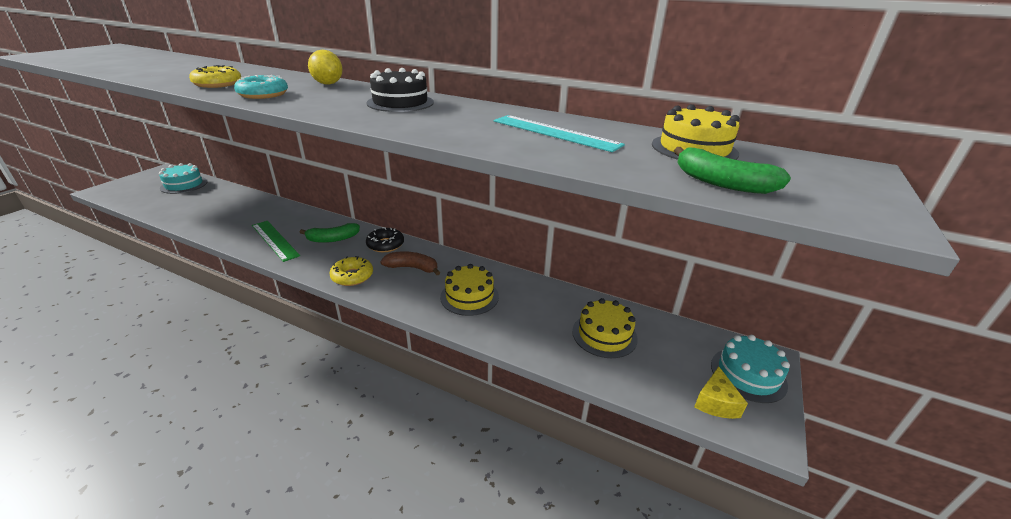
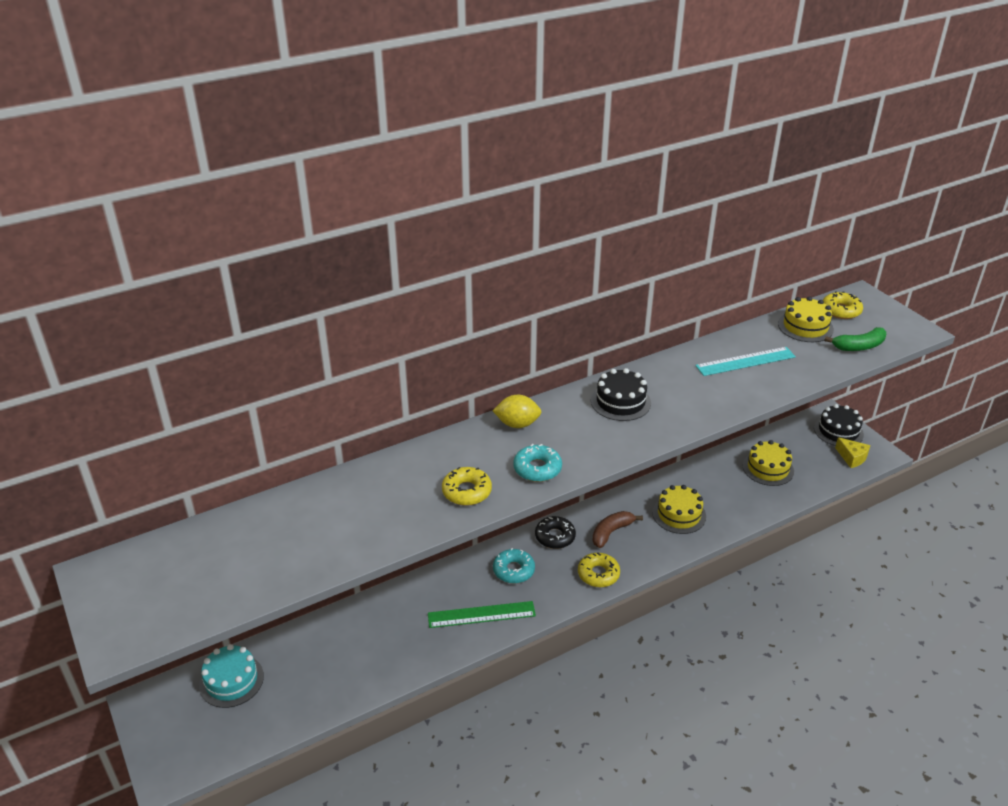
camera: 55 degrees left, 5 degrees up
green banana [300,223,360,243] -> turquoise donut [493,548,535,584]
turquoise cake [711,335,790,403] -> black cake [814,404,864,446]
none -> yellow donut [823,291,863,319]

